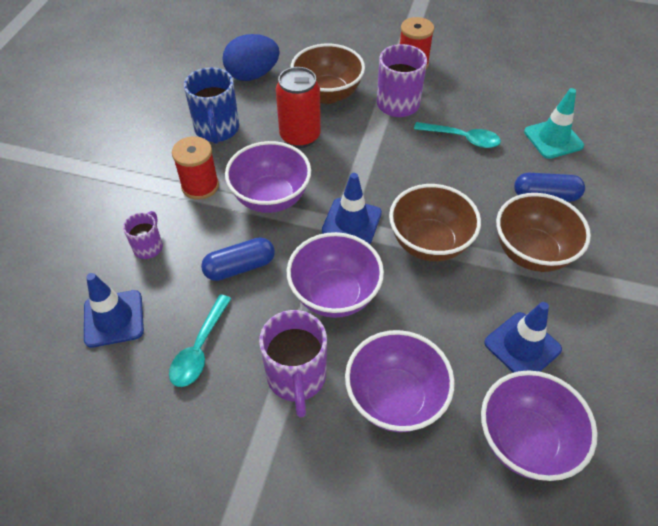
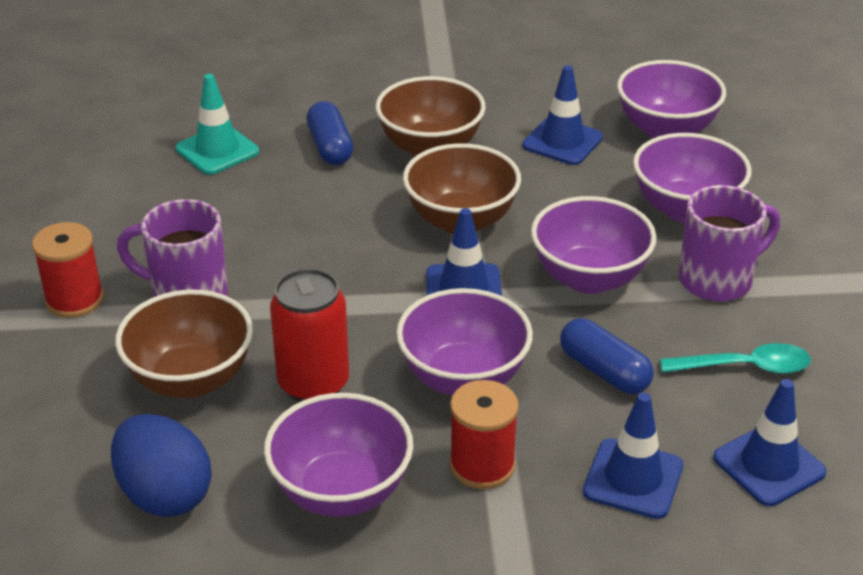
camera: 110 degrees left, 15 degrees down
purple mug [123,211,163,259] -> blue traffic cone [583,392,684,519]
blue mug [184,67,239,144] -> purple bowl [264,393,413,517]
turquoise spoon [414,122,501,148] -> none

